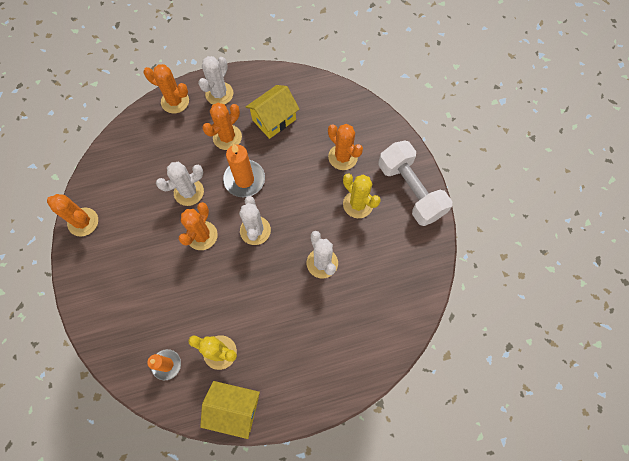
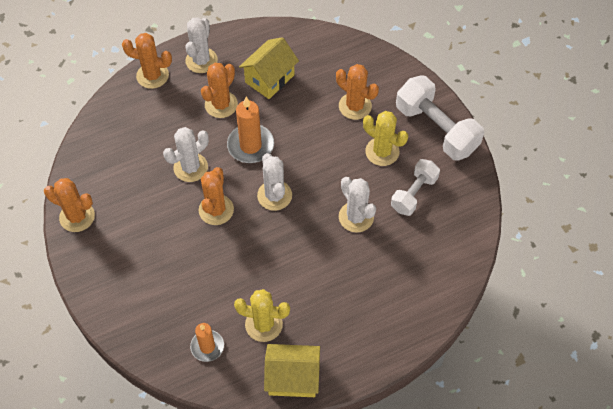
camera: 10 degrees left, 10 degrees down
none -> white dumbbell [391,159,440,216]

